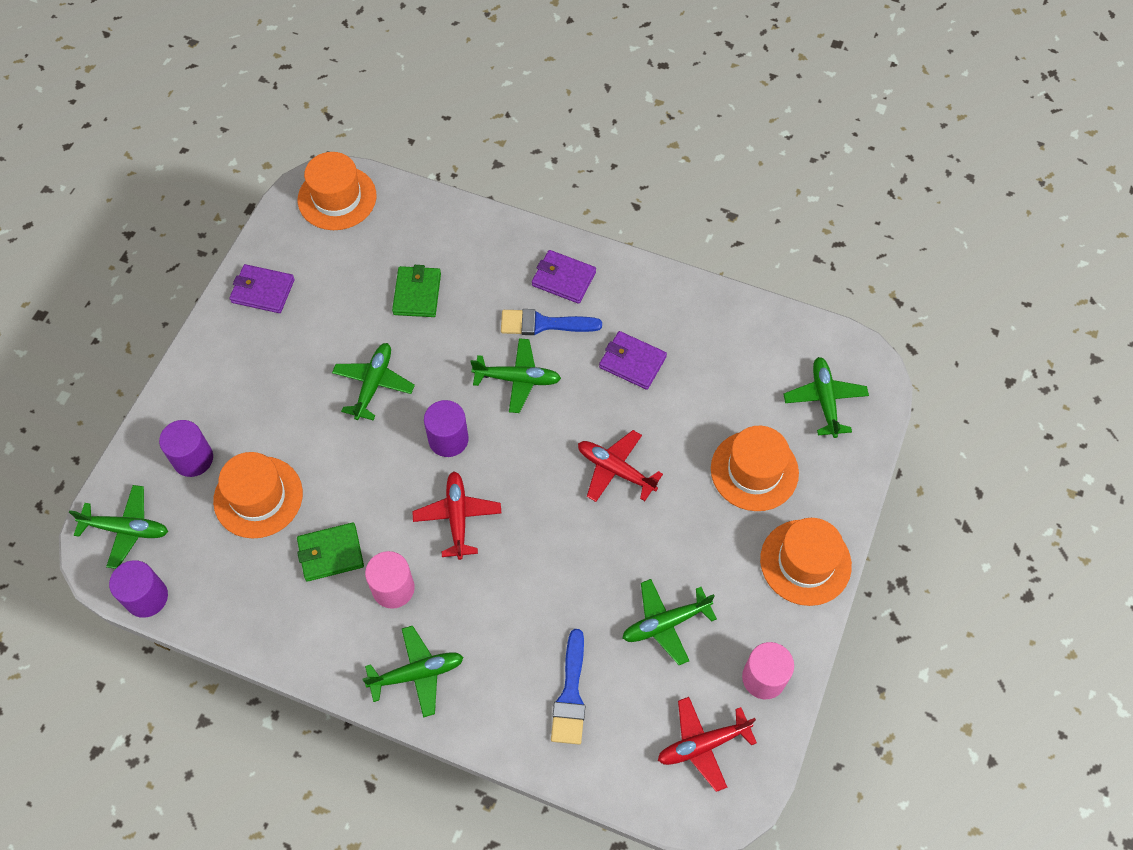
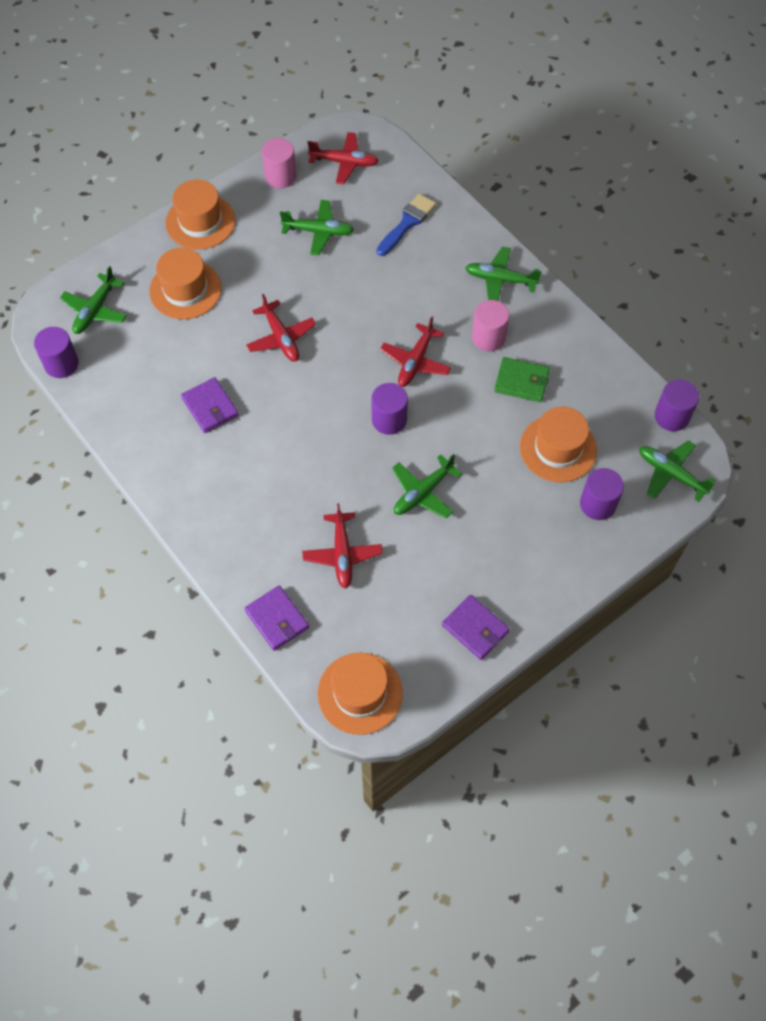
camera: 150 degrees left, 0 degrees up
green wallet [392,265,441,317] -> red plane [302,503,383,589]
green plane [471,338,561,413] -> none
blue brush [501,309,602,335] -> none
purple wallet [532,250,596,304] -> purple wallet moved to [244,585,309,651]
none -> purple cylinder [34,327,79,378]

